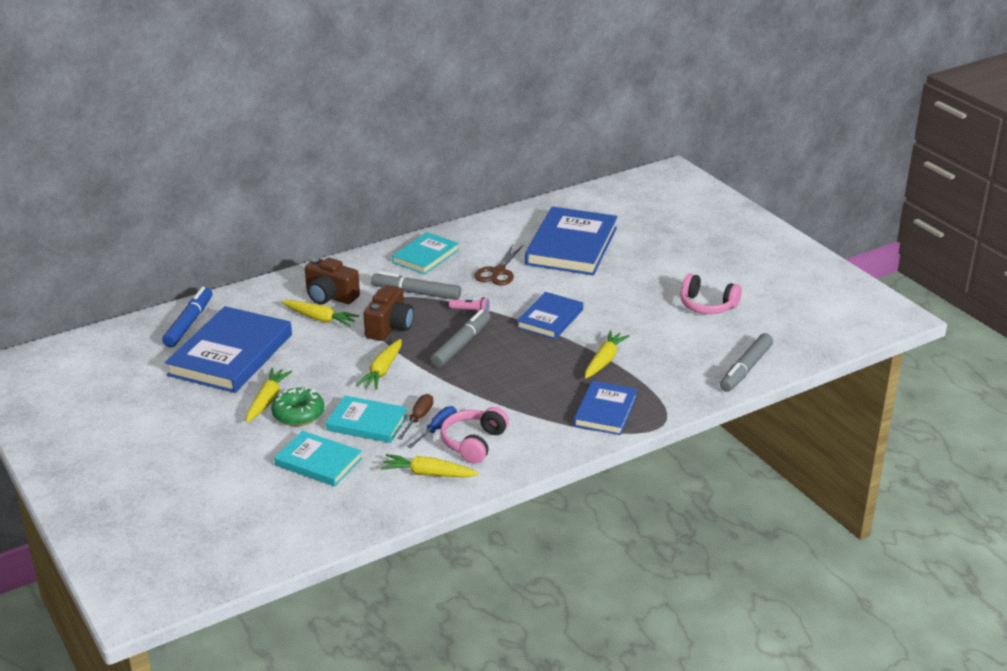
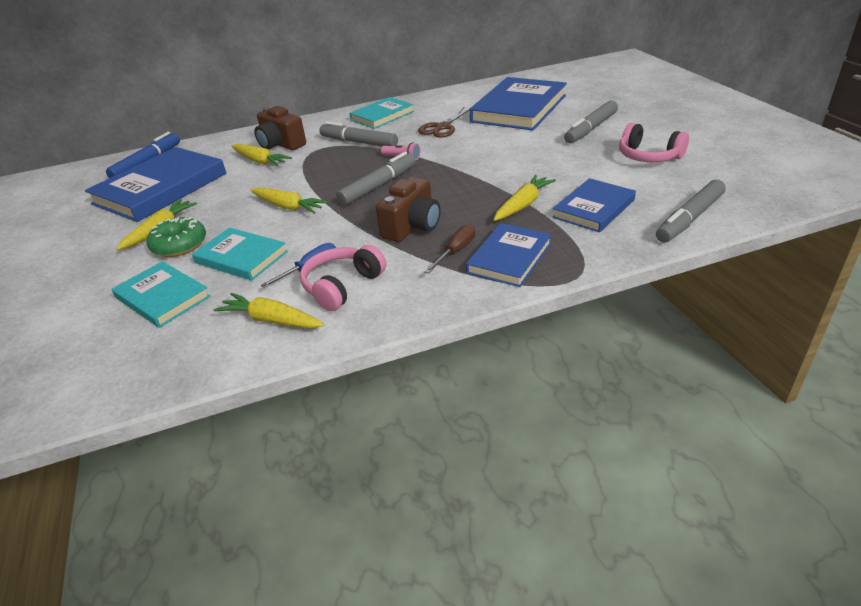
camera: 15 degrees right, 5 degrees up
yellow carrot [356,339,402,390] -> yellow carrot turned 90 degrees counterclockwise [250,188,328,213]
brown camera [364,285,414,341] -> brown camera moved to [376,177,441,242]
brown screwdriver [397,394,433,439] -> brown screwdriver moved to [424,224,475,274]
blue book [517,292,583,339] -> blue book moved to [552,178,636,233]
none -> grey marker [564,100,618,143]

